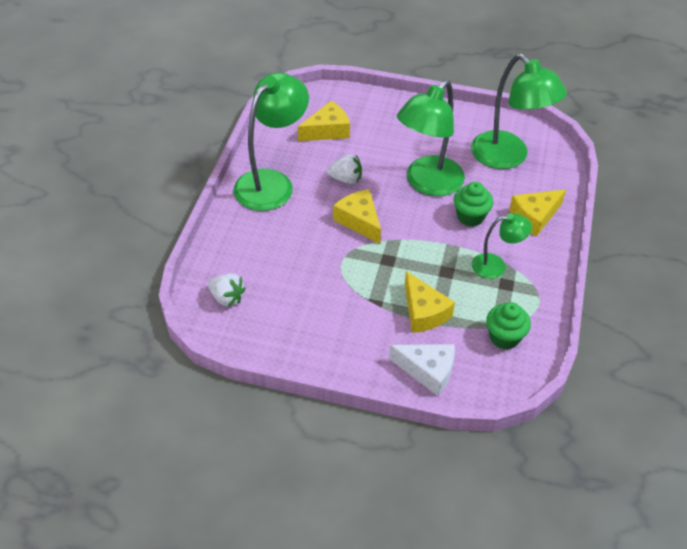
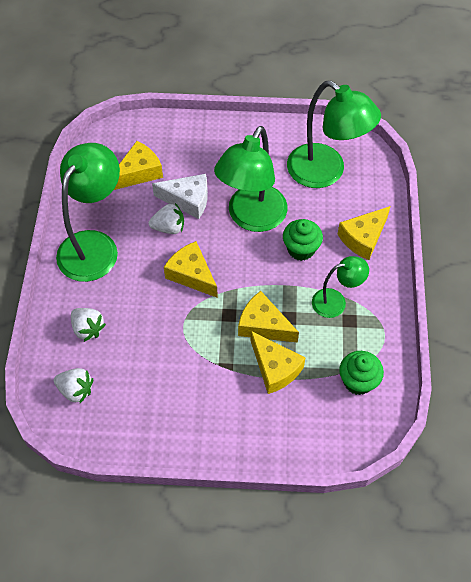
camera: 10 degrees left, 10 degrees up
white cheese [389,344,455,396] -> white cheese moved to [152,174,208,219]
none -> white strawberry [71,308,106,342]
none -> yellow cheese [238,291,299,343]

